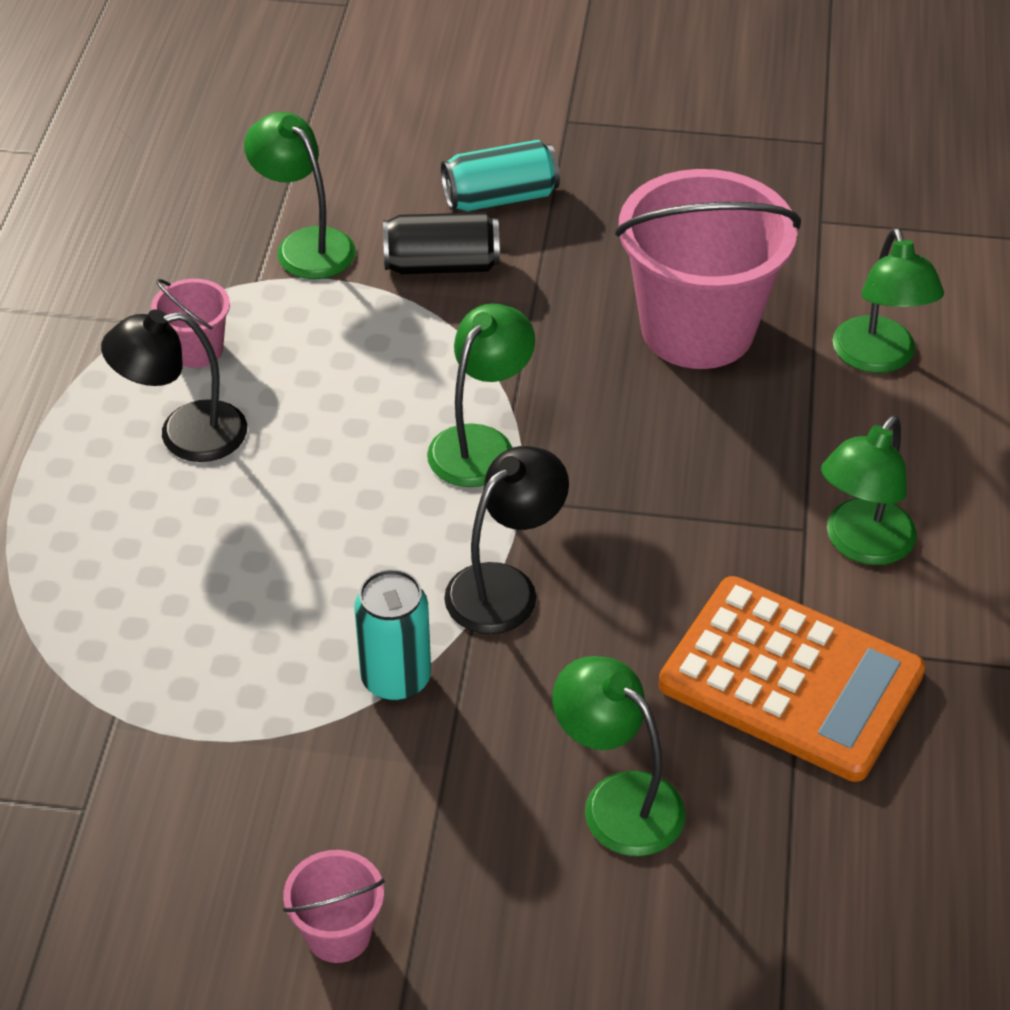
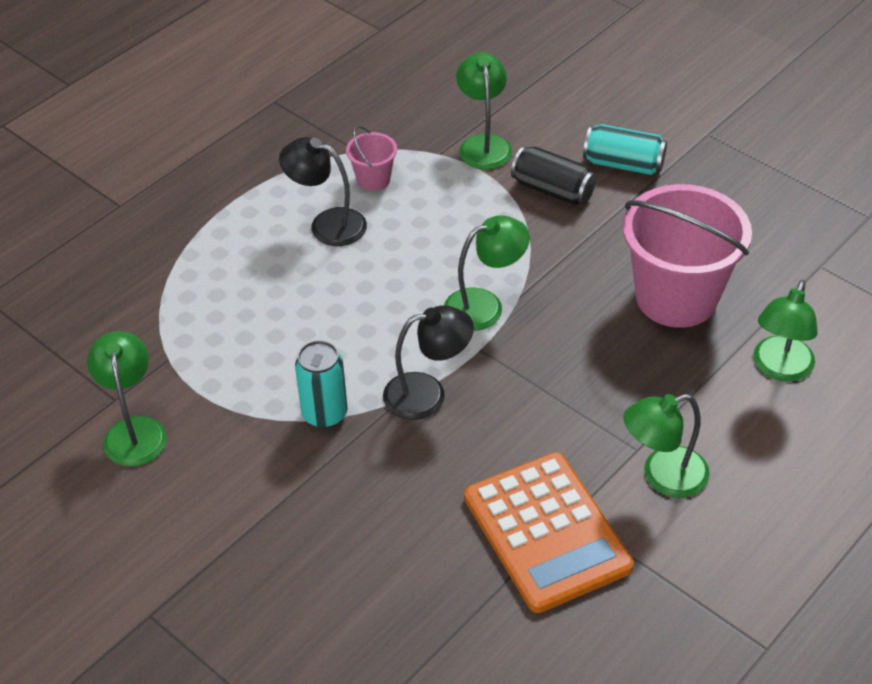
camera: 35 degrees right, 0 degrees up
pink bucket [283,850,385,963] -> none
green lamp [552,656,685,856] -> green lamp moved to [87,331,167,466]

